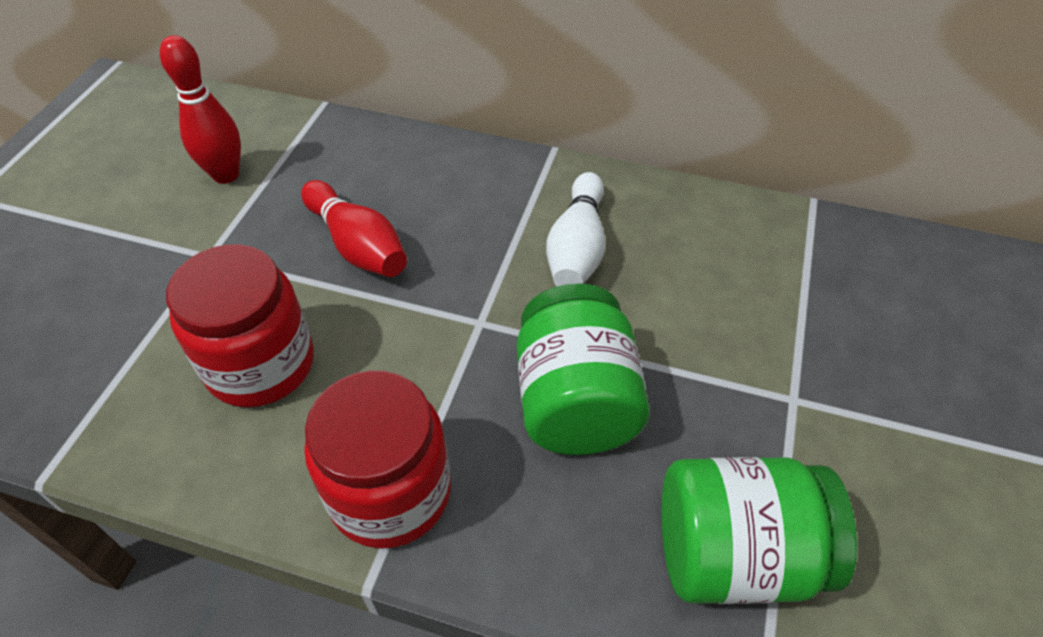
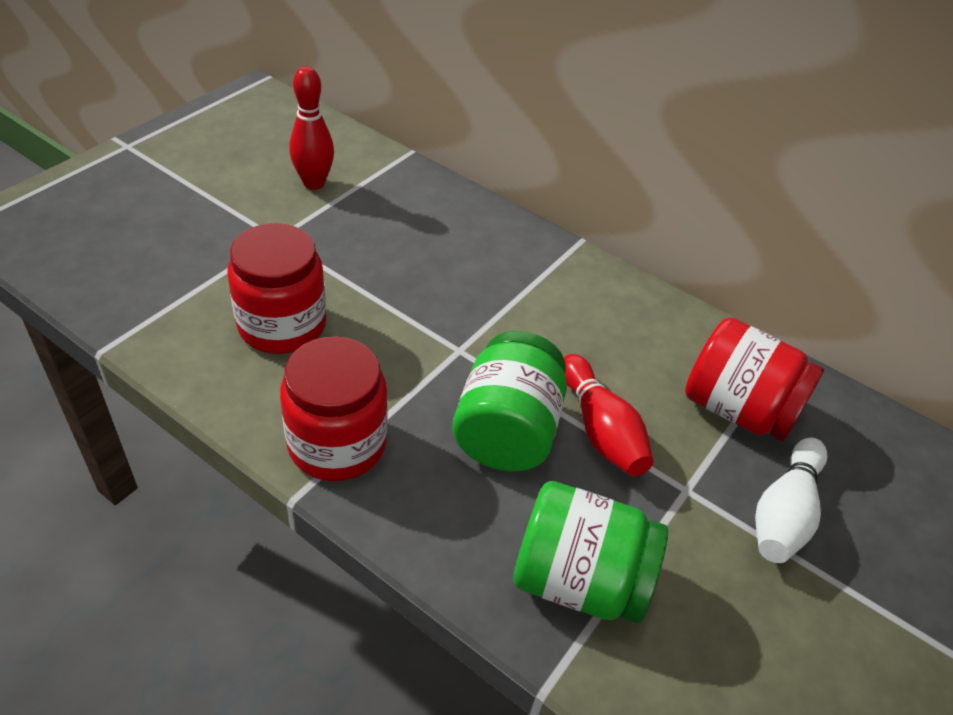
camera: 15 degrees right, 5 degrees down
red bowling pin [301,180,407,277] -> red bowling pin moved to [564,354,653,477]
white bowling pin [546,172,606,286] -> white bowling pin moved to [755,438,827,563]
none -> red jar [685,318,824,442]

